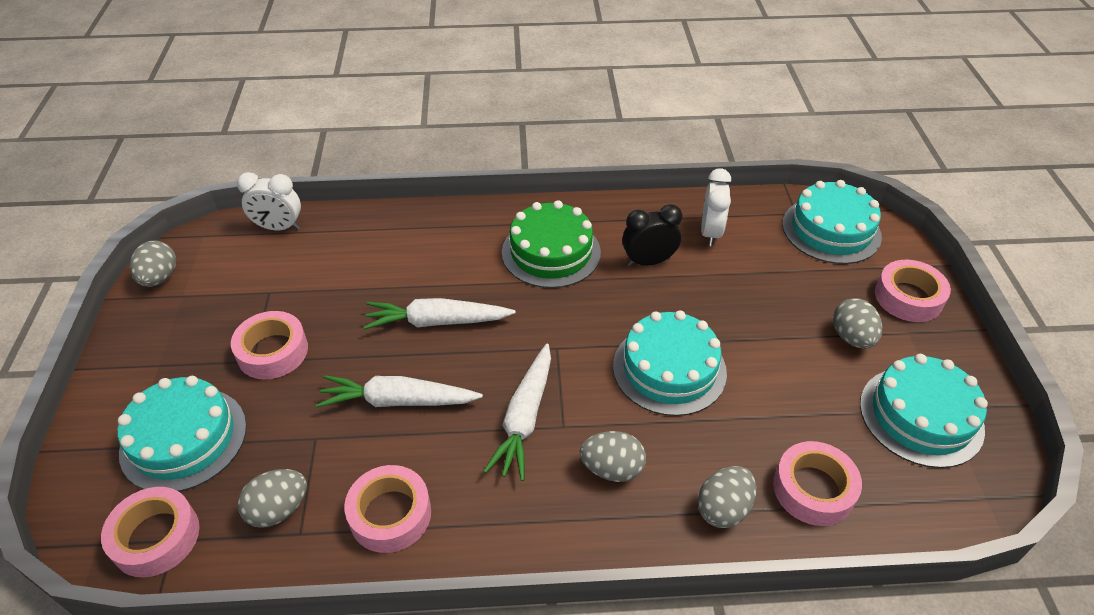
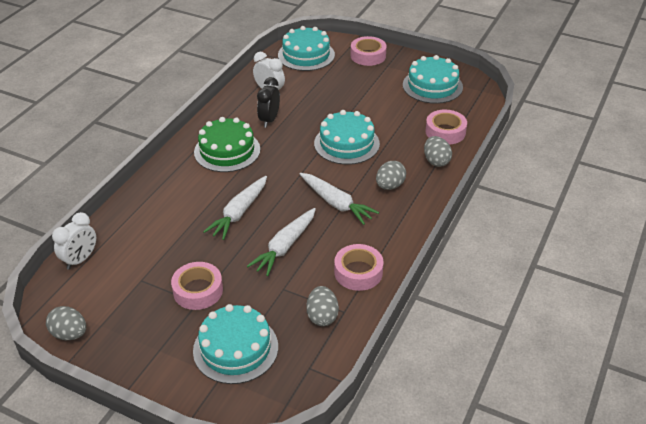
camera: 60 degrees left, 5 degrees down
pink tape [101,487,199,577] -> none
grey egg [833,298,882,349] -> none

